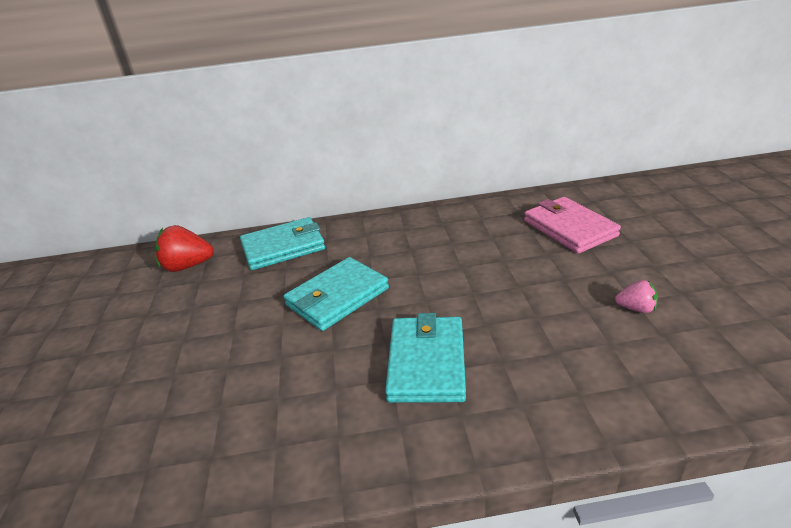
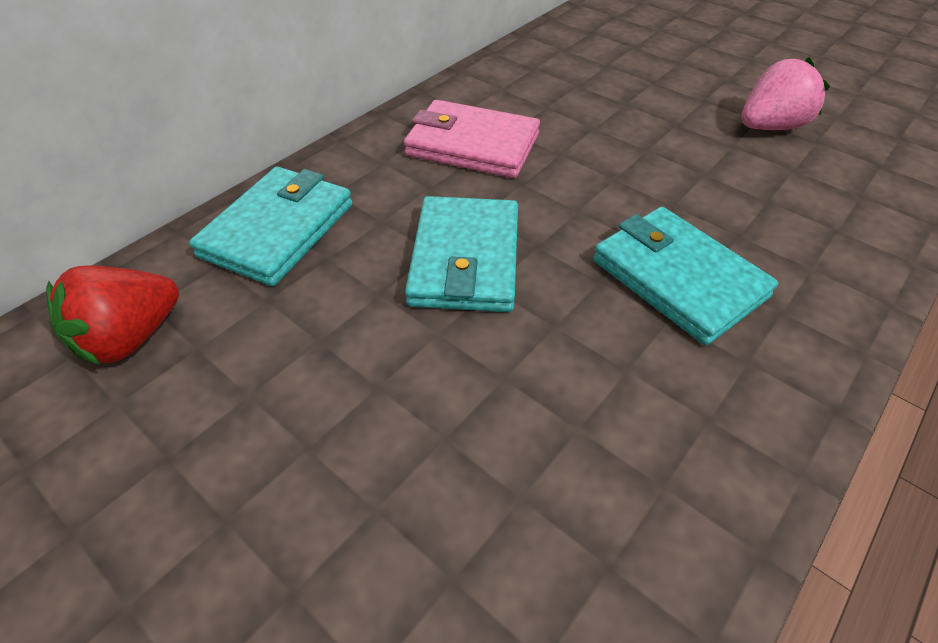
camera: 45 degrees left, 15 degrees up
pink wallet [524,197,621,254] -> pink wallet moved to [404,100,540,178]
pink strawberry [615,280,658,313] -> pink strawberry [742,57,830,130], size x1.76

